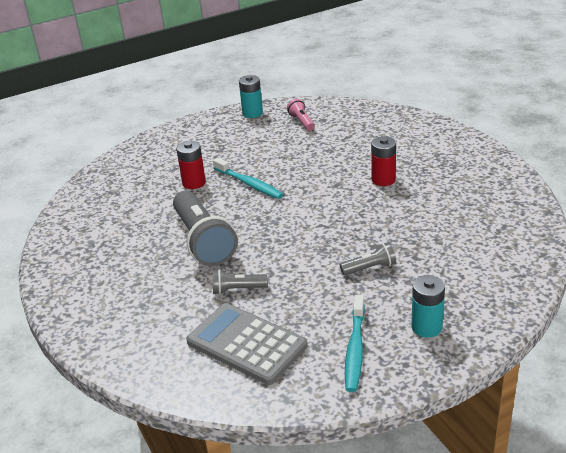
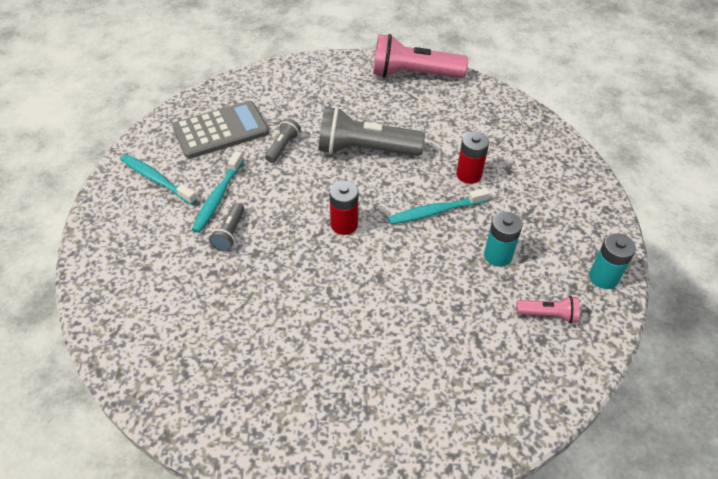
camera: 115 degrees right, 15 degrees up
red battery [371,136,396,186] -> red battery moved to [329,181,358,235]
turquoise battery [411,275,445,338] -> turquoise battery moved to [484,212,523,267]
none -> turquoise toothbrush [192,151,244,233]
none -> pink flashlight [373,34,468,78]

